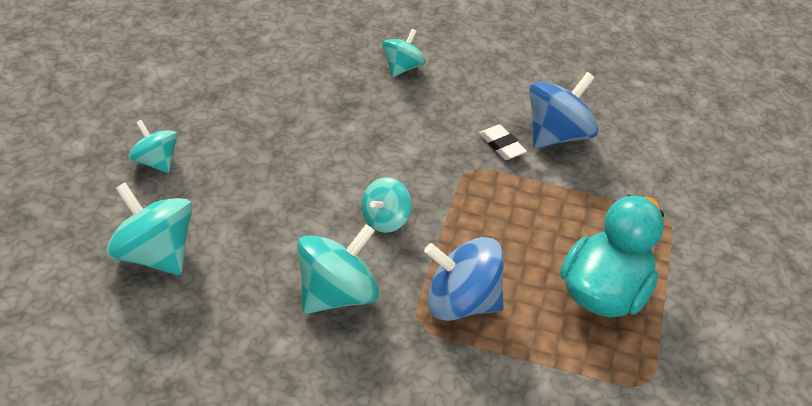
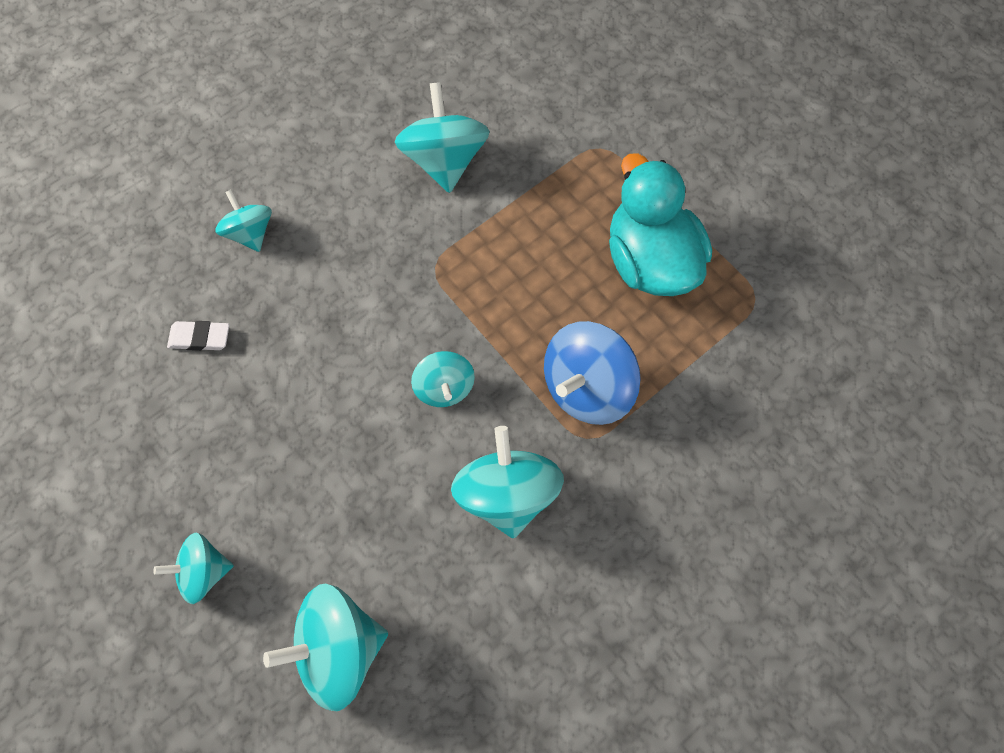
camera: 50 degrees left, 25 degrees up
white eraser [479,125,527,160] -> white eraser moved to [167,321,230,351]
blue spinning top [529,72,598,148] -> turquoise spinning top [395,82,490,193]

